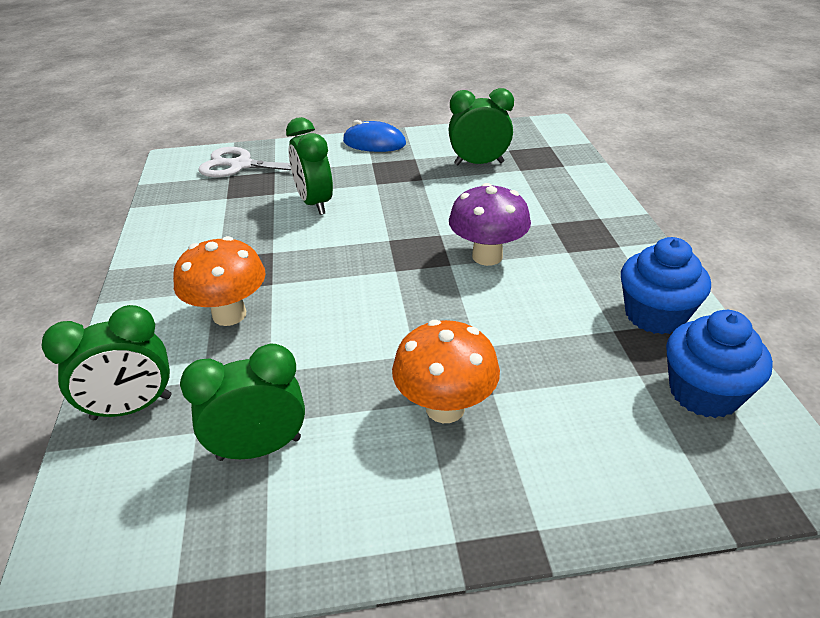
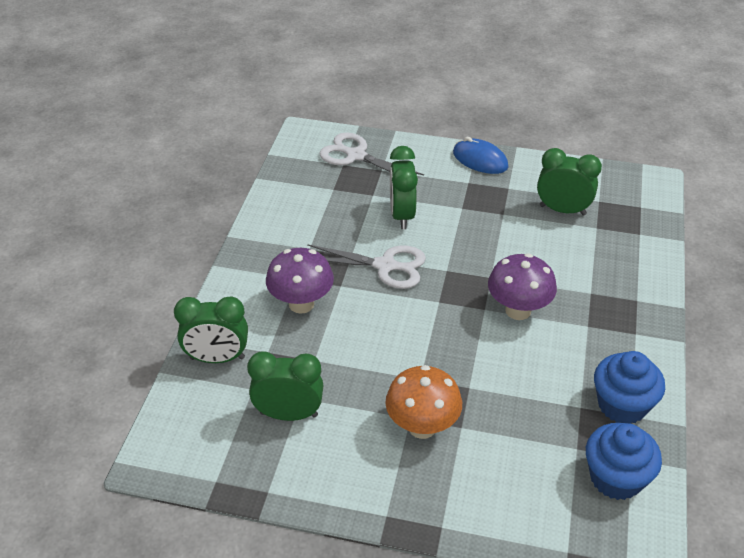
camera: 20 degrees right, 5 degrees up
orange mushroom [173,236,266,326] -> purple mushroom [266,248,334,314]
none -> white scissors [307,244,426,289]

